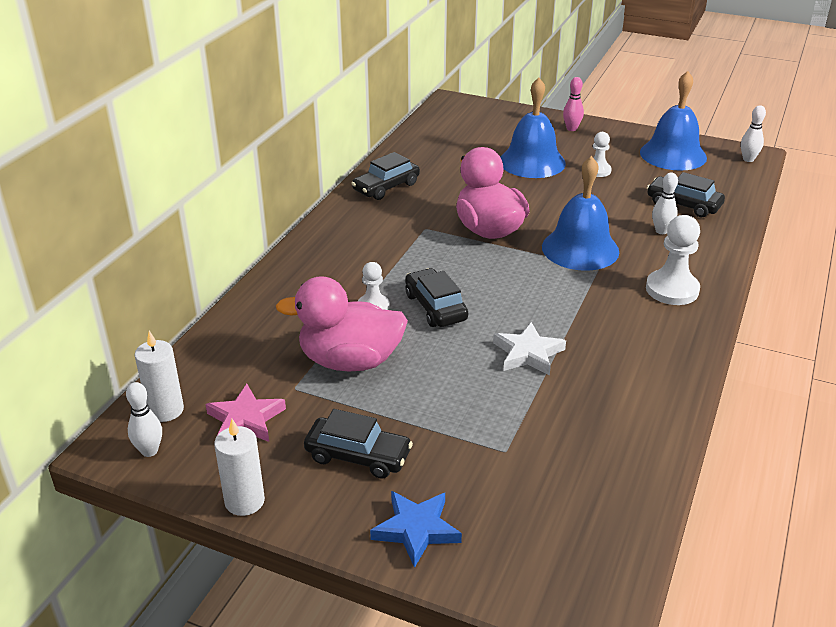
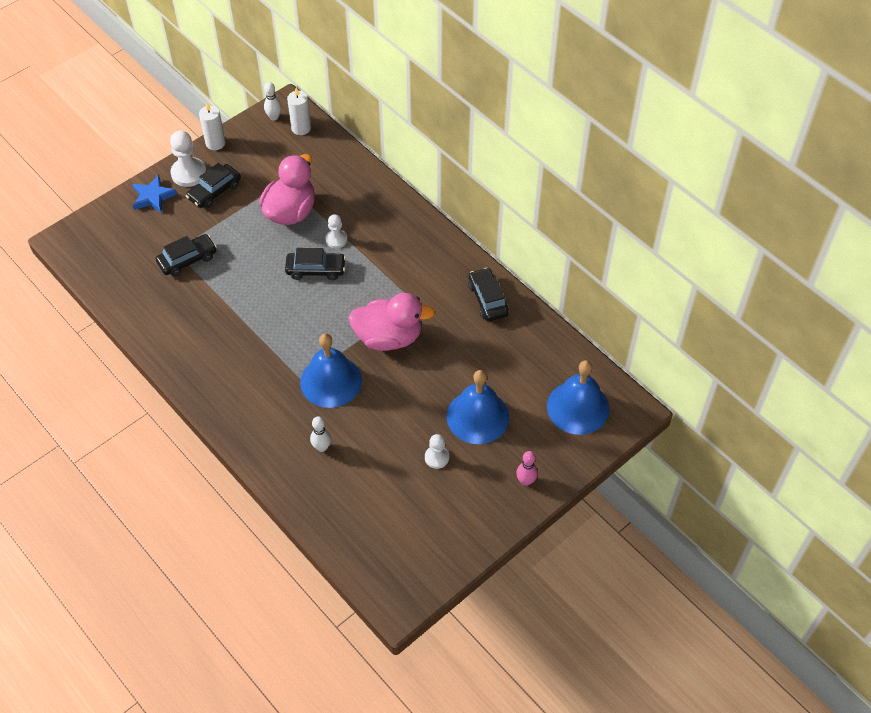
camera: 115 degrees right, 20 degrees up
pink star [206,384,286,442] -> none
white star [493,322,566,375] -> none
blue bell [640,71,707,171] -> blue bell moved to [547,360,609,435]
white pawn [646,215,700,305] -> white pawn moved to [170,130,206,187]
black car [647,172,725,217] -> black car moved to [156,234,217,277]
white bowling pin [741,105,766,162] -> none

